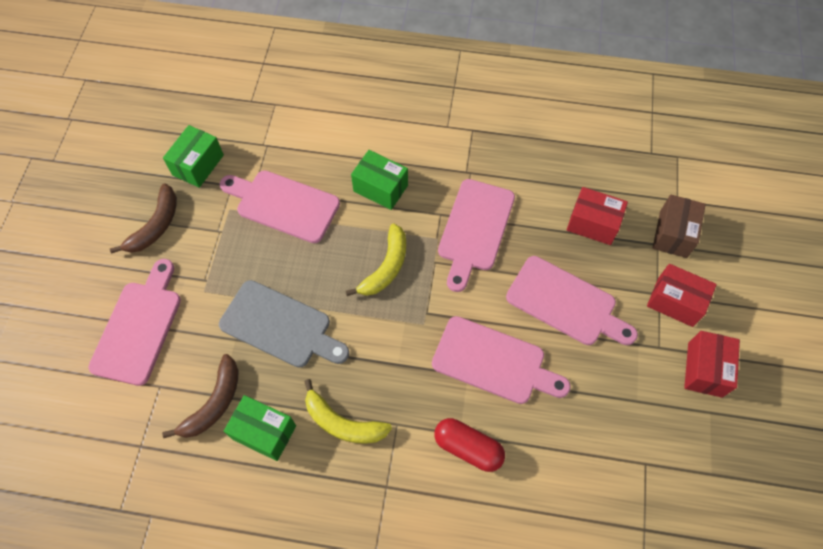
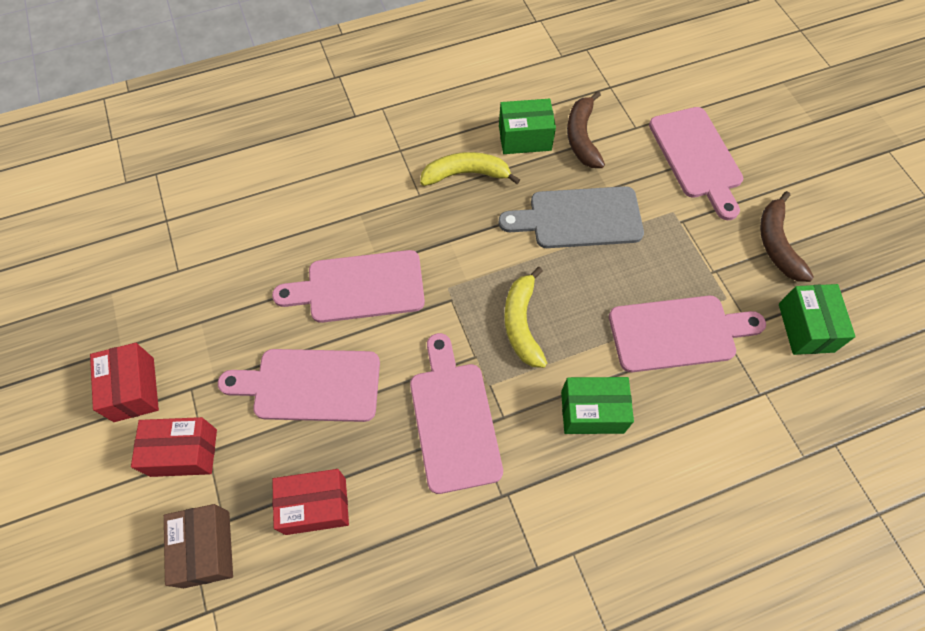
camera: 150 degrees right, 0 degrees up
red capsule [434,418,505,472] -> none

